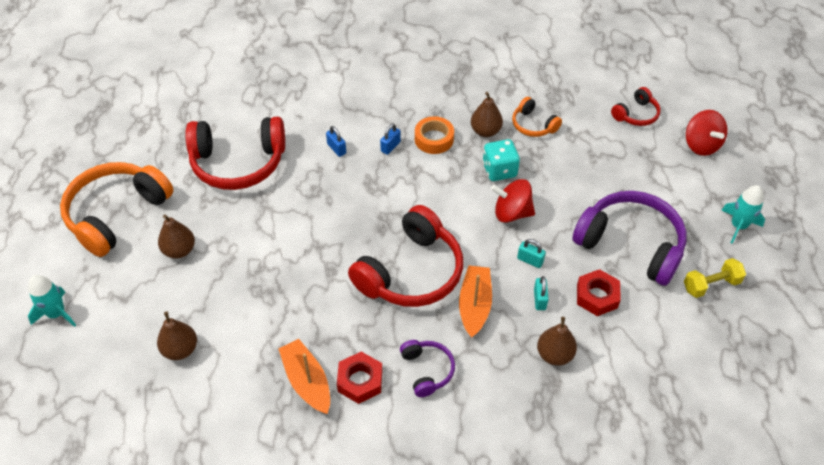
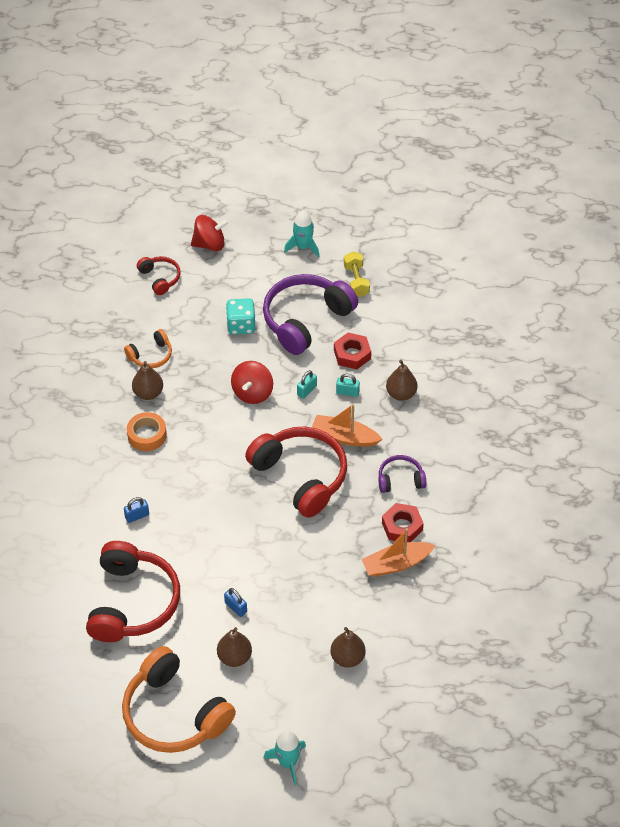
camera: 80 degrees left, 0 degrees up
blue padlock [380,124,401,155] -> blue padlock moved to [224,588,247,617]
turquoise dice [483,139,520,181] -> turquoise dice moved to [226,298,255,335]

